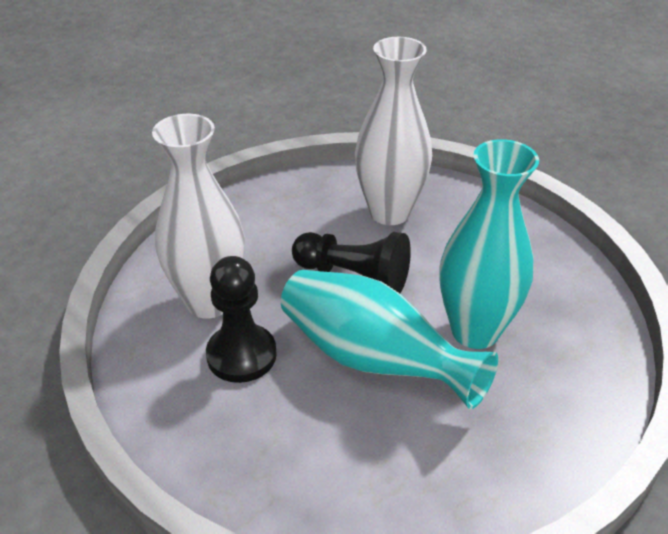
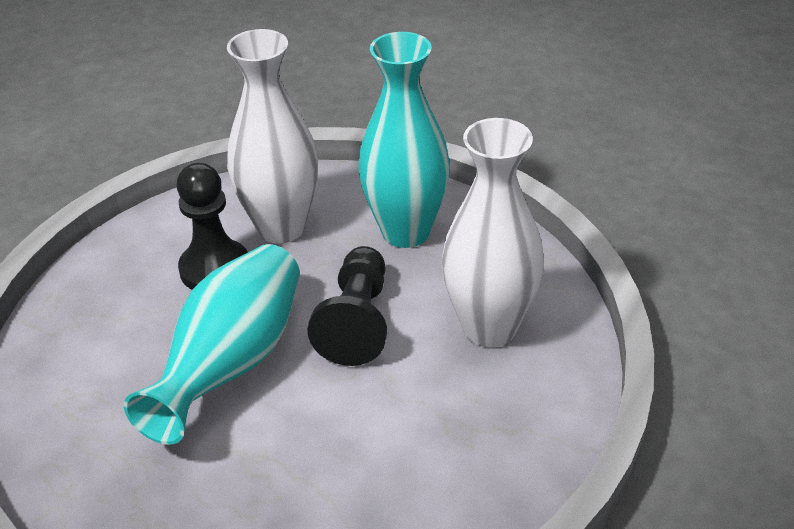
camera: 75 degrees right, 0 degrees up
turquoise vase [440,139,539,349] -> turquoise vase moved to [358,32,450,248]

